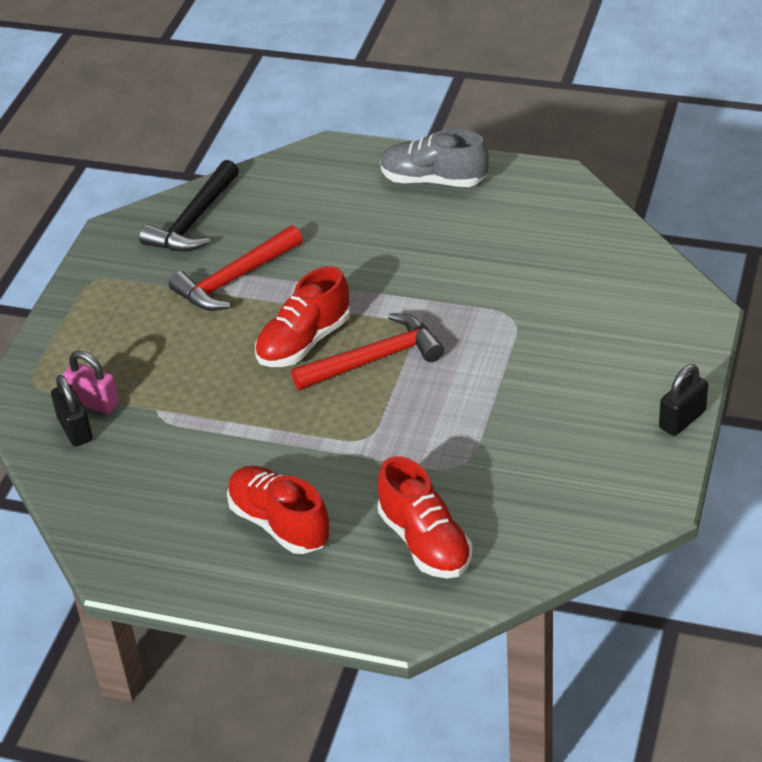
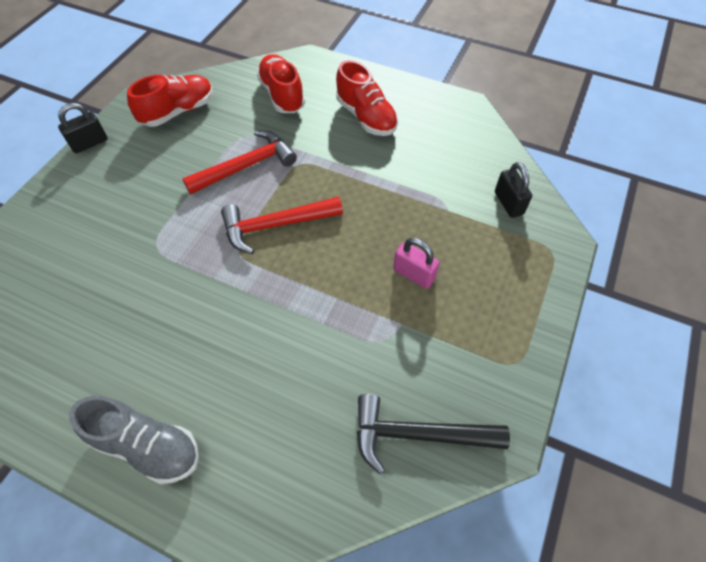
camera: 175 degrees left, 15 degrees up
pink padlock [63,351,119,414] -> pink padlock moved to [393,238,440,289]
black hammer [139,160,239,252] -> black hammer turned 120 degrees counterclockwise [357,394,510,474]
red hammer [168,225,303,311] -> red hammer moved to [182,130,297,194]
red shoe [255,266,350,367] -> red shoe moved to [127,75,213,127]

